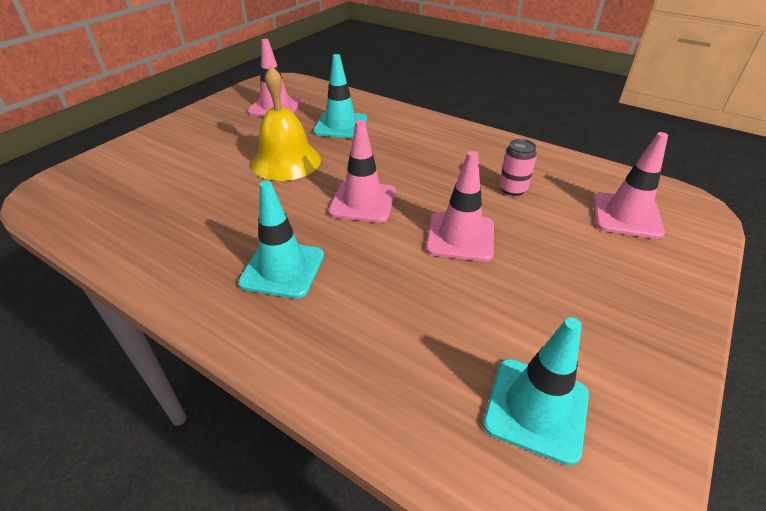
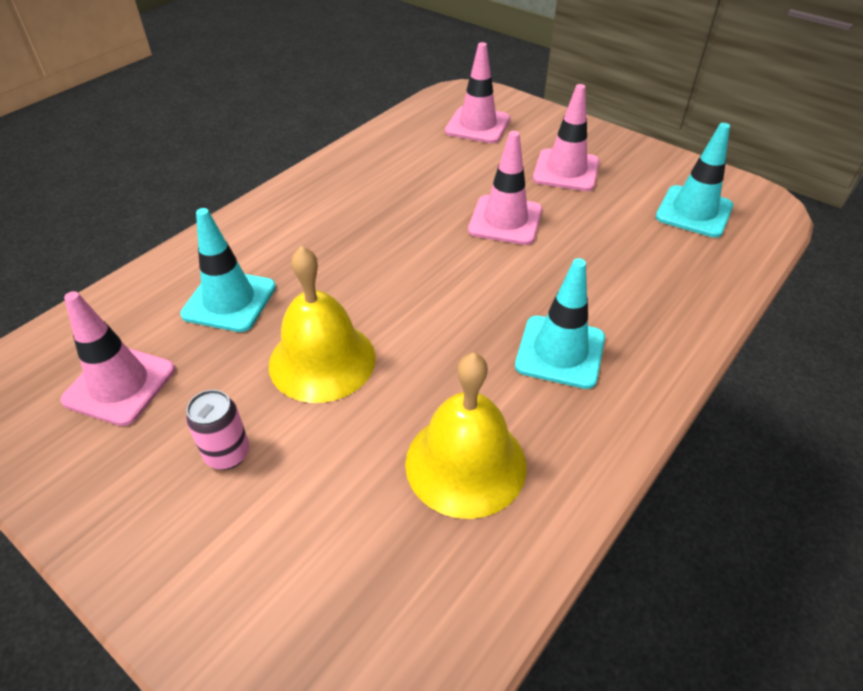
camera: 85 degrees left, 5 degrees up
pink traffic cone [328,120,396,223] -> pink traffic cone moved to [533,84,599,191]
pink can [499,139,537,196] -> pink can moved to [186,390,249,470]
none -> yellow bell [405,352,527,519]

